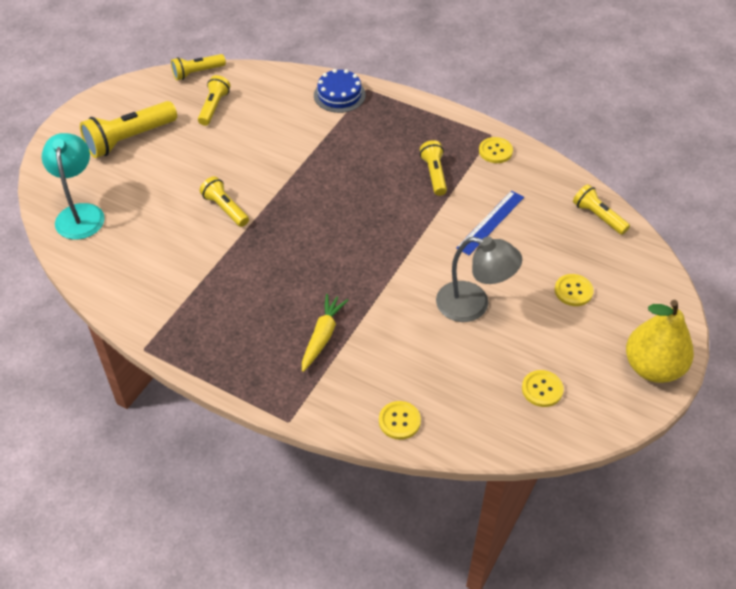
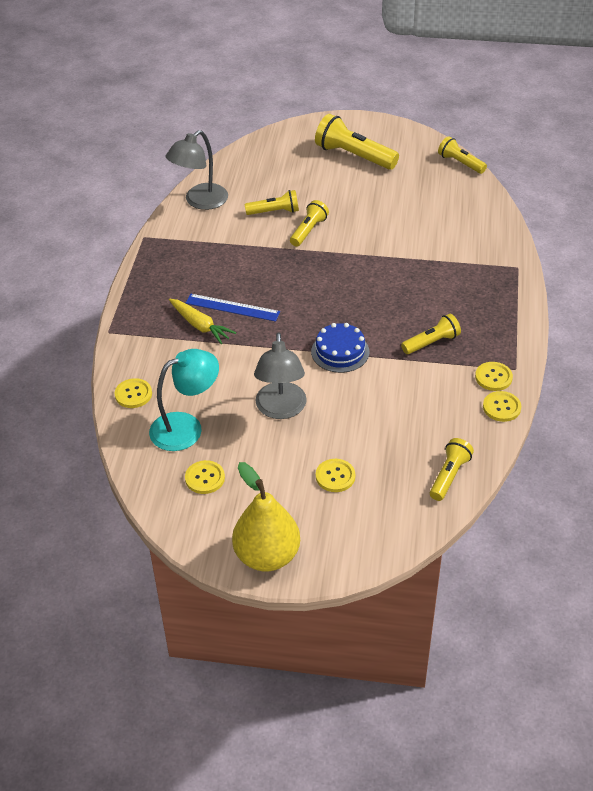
camera: 70 degrees right, 5 degrees down
turquoise lamp [42,133,105,240] -> turquoise lamp moved to [149,349,219,451]
yellow flashlight [198,75,230,126] -> yellow flashlight moved to [245,190,299,215]
yellow carrot [302,294,348,372] -> yellow carrot turned 45 degrees clockwise [169,298,236,344]
blue cake [314,69,366,113] -> blue cake moved to [311,323,369,373]
blue ruler [456,190,524,255] -> blue ruler moved to [186,294,280,322]
none -> grey lamp [166,130,228,210]
none -> yellow button [483,391,521,422]

